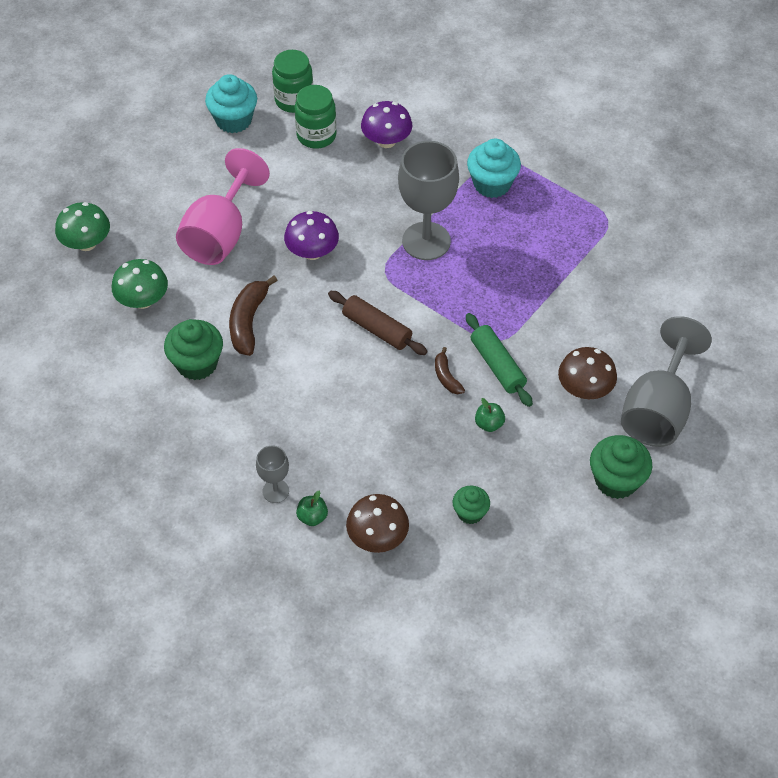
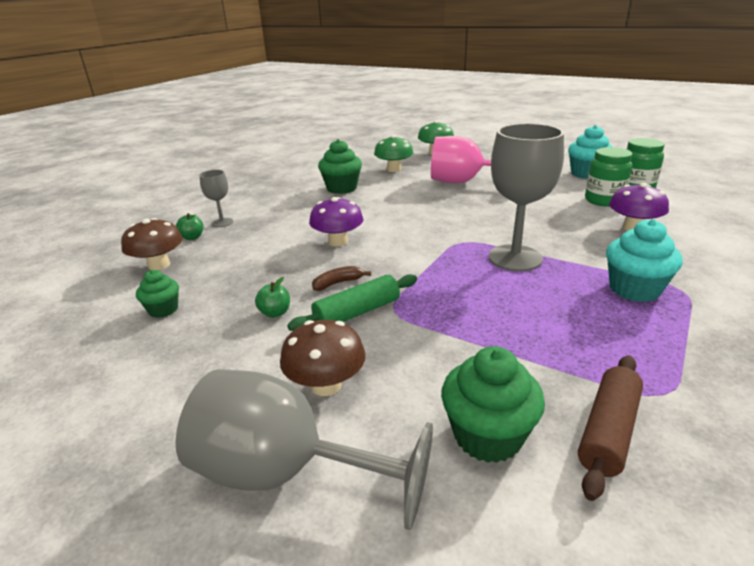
camera: 85 degrees right, 25 degrees down
brown banana [229,276,278,356] -> none
purple mushroom [284,211,339,260] -> purple mushroom moved to [309,197,364,246]
brown rolling pin [328,291,427,355] -> brown rolling pin moved to [578,355,643,501]
green cupcake [590,435,652,499] -> green cupcake moved to [441,346,545,463]

